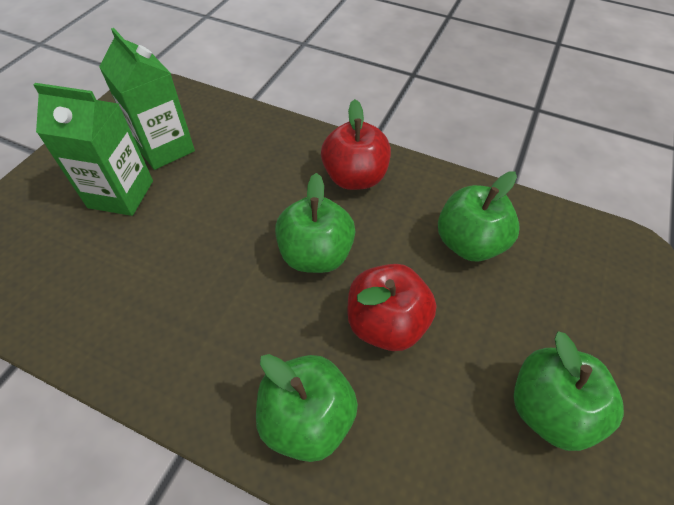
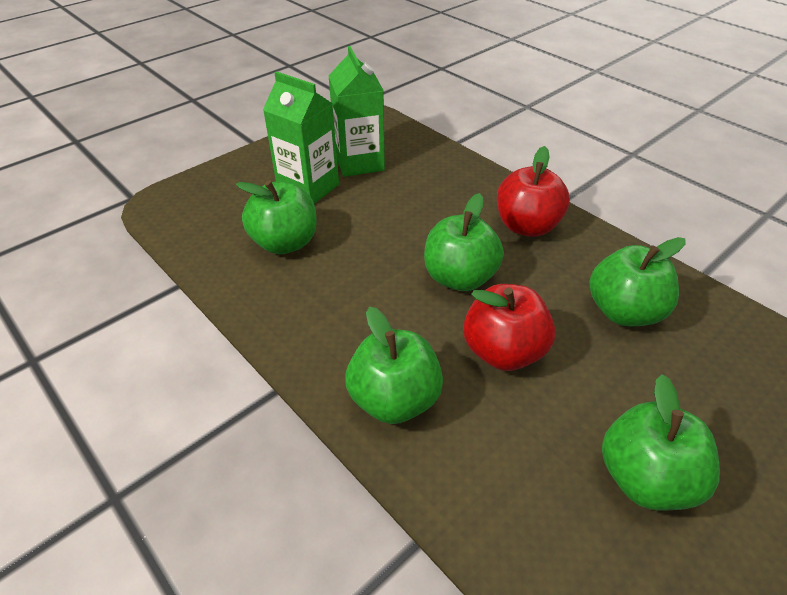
camera: 25 degrees right, 10 degrees down
none -> green apple [236,180,317,254]

